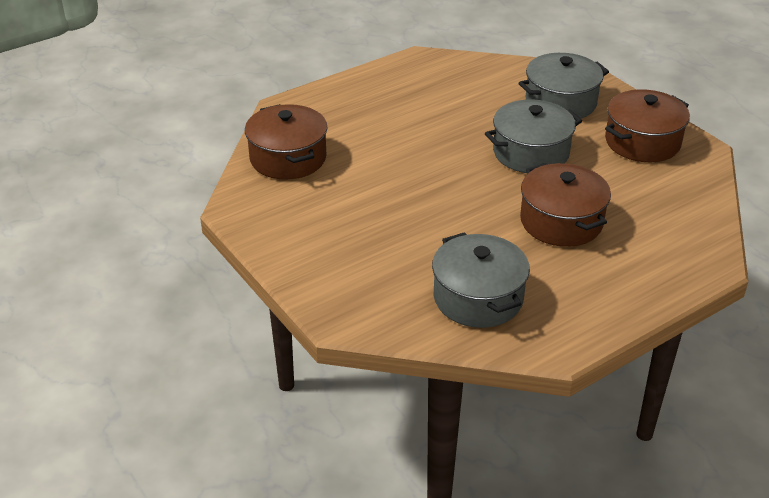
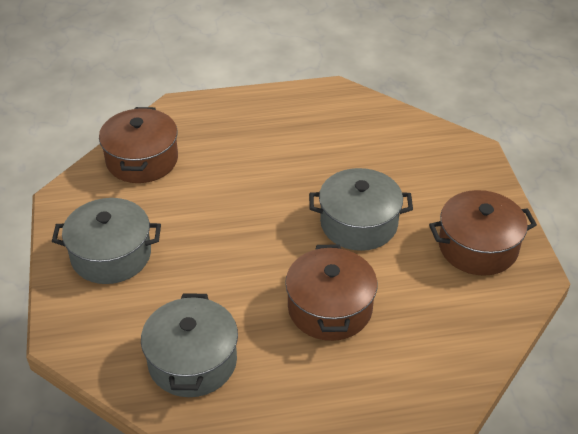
camera: 25 degrees right, 5 degrees up
grey pot [519,53,609,120] -> grey pot moved to [52,198,161,284]

